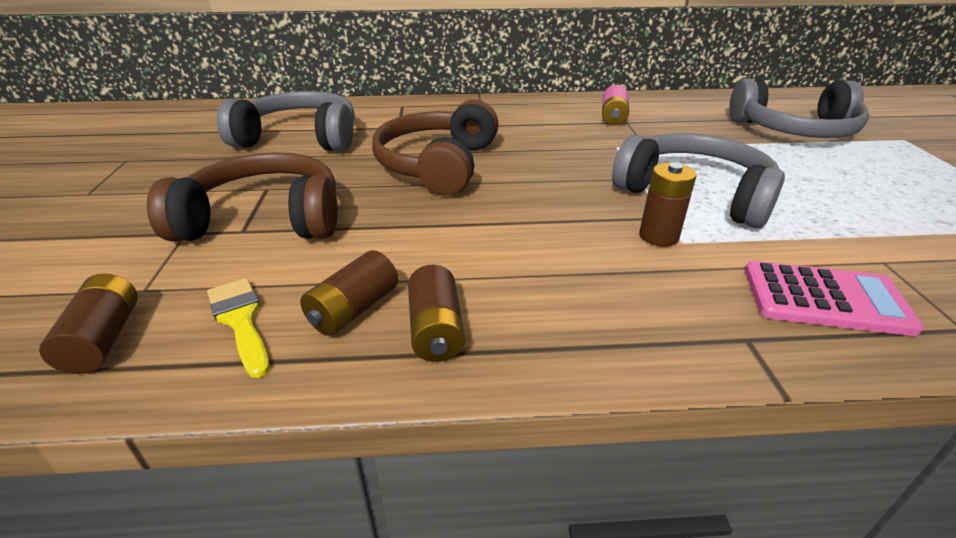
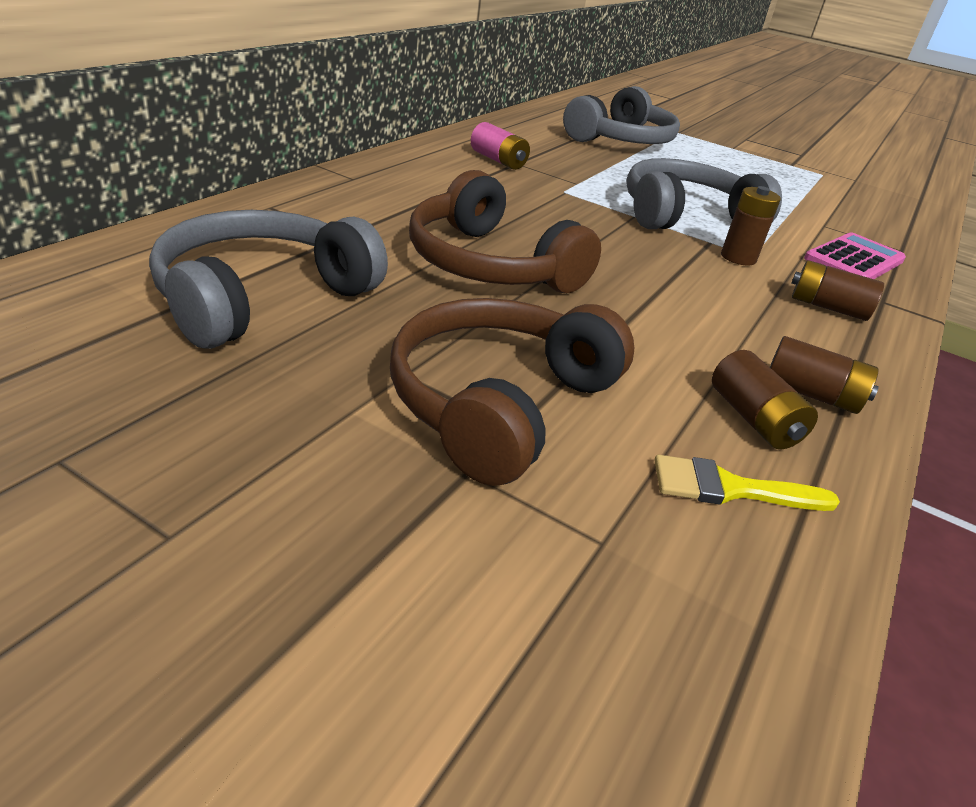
camera: 60 degrees left, 0 degrees up
brown battery [39,273,138,374] -> brown battery moved to [792,260,884,321]

